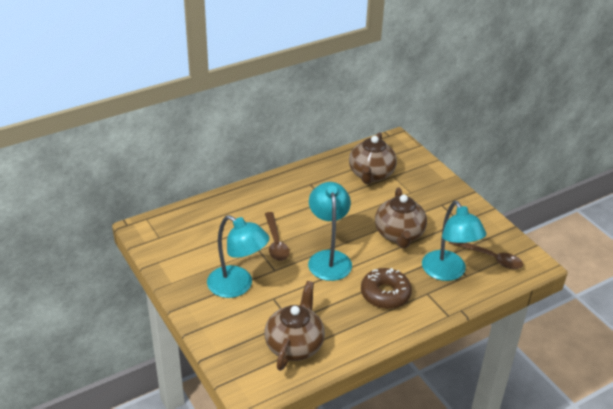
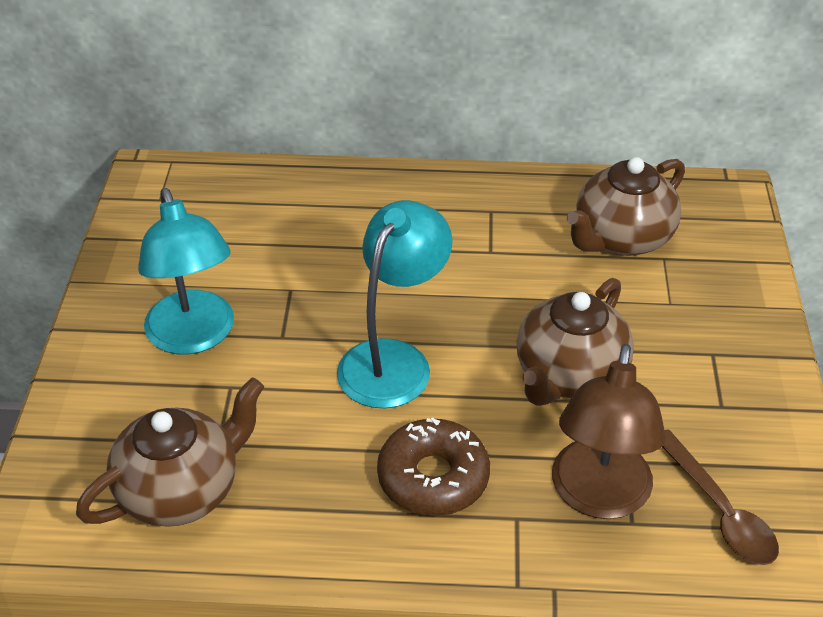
camera: 35 degrees right, 5 degrees up
brown spoon [265,212,290,261] -> none
turquoise lamp [422,201,486,281] -> brown lamp [552,343,666,519]

